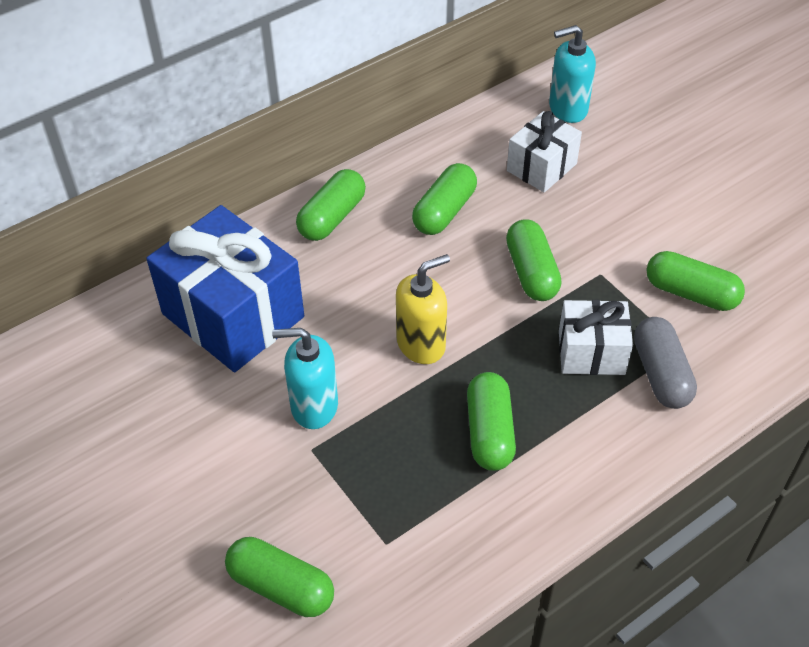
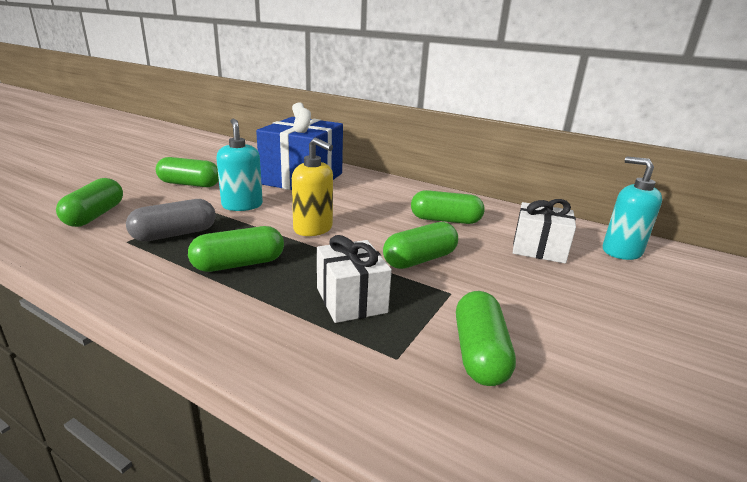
camera: 65 degrees right, 25 degrees down
green capsule [296,169,366,241] -> green capsule moved to [156,157,219,187]
grey capsule [634,317,697,409] -> grey capsule moved to [126,199,216,241]

